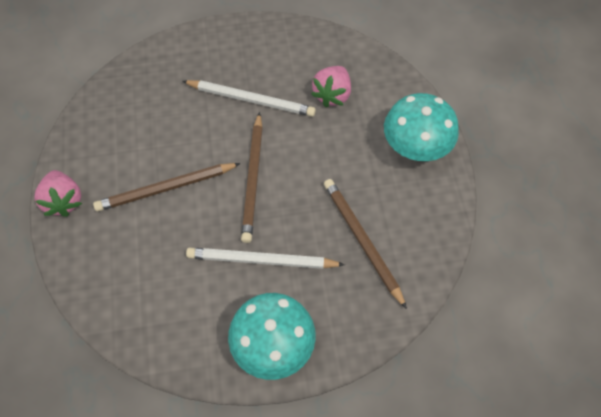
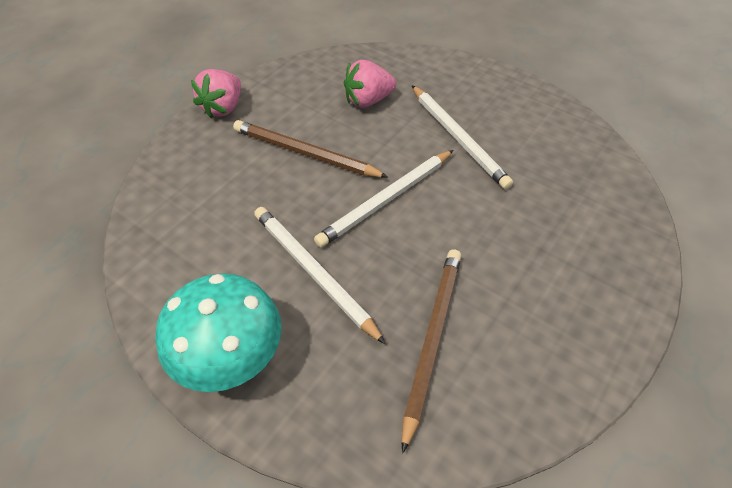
camera: 45 degrees right, 10 degrees down
brown pencil [241,112,263,243] -> white pencil [314,150,453,247]
pink strawberry [311,66,351,107] -> pink strawberry moved to [344,60,396,108]
turquoise mushroom [384,93,459,161] -> none

